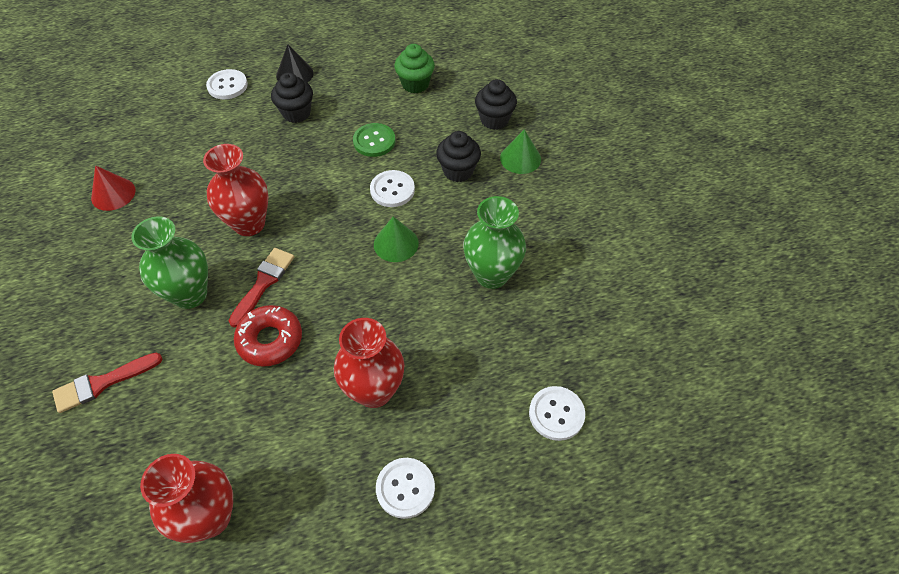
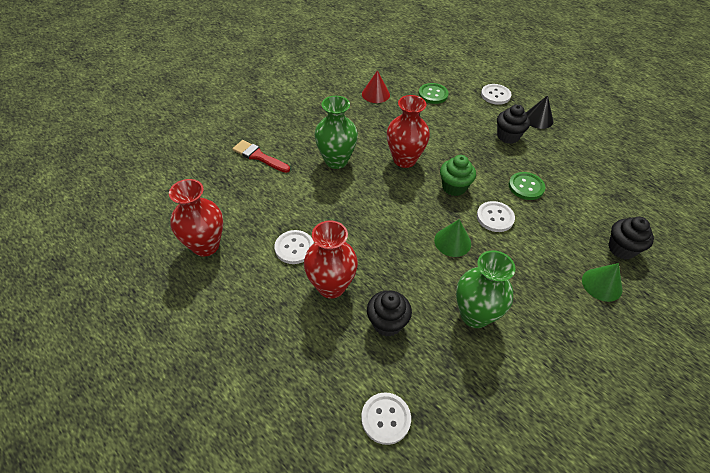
camera: 60 degrees right, 5 degrees down
red brush [229,248,294,328] -> none
red donut [234,305,302,367] -> none
white button [376,458,435,519] -> white button moved to [274,230,314,264]
green cupcake [394,44,435,93] -> green cupcake moved to [440,155,476,196]
black cupcake [436,131,481,182] -> black cupcake moved to [367,290,412,337]
none -> green button [419,83,449,104]

